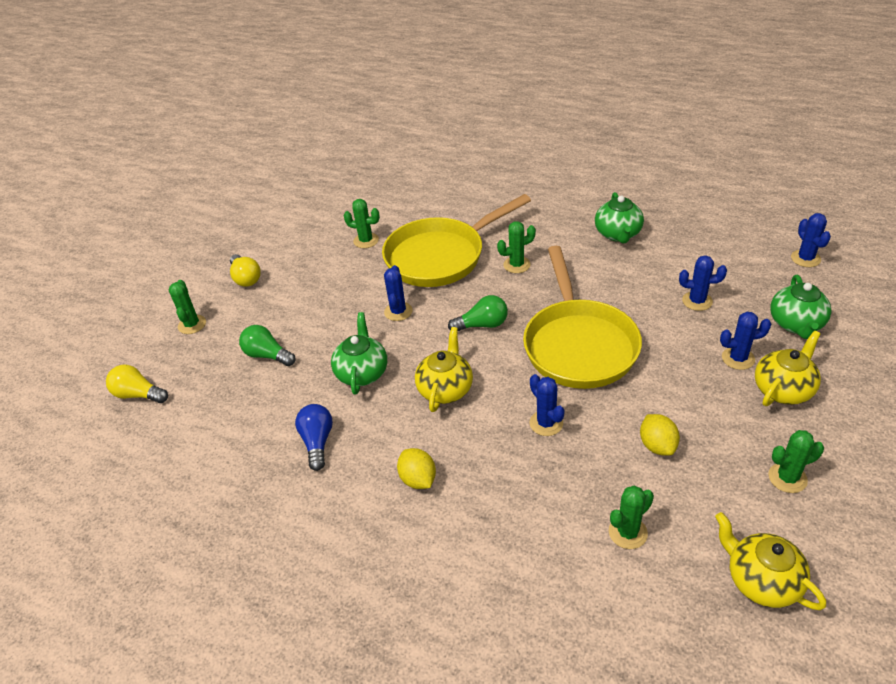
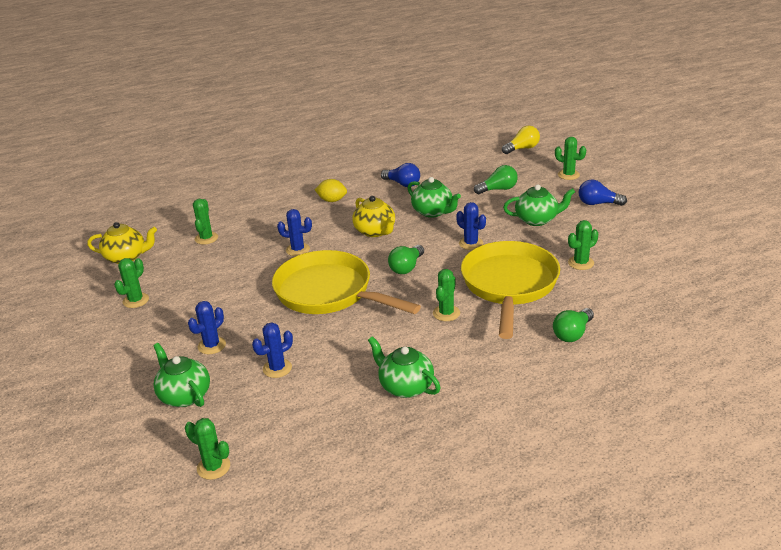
camera: 130 degrees right, 10 degrees down
yellow light bulb [230,254,261,287] -> blue light bulb [578,179,627,206]
yellow lemon [640,414,680,456] -> none
yellow teapot [755,331,821,406] -> none
blue cactus [791,213,831,267] -> green cactus [185,418,230,480]
none -> green teapot [503,184,575,226]
none -> green light bulb [553,308,594,342]

